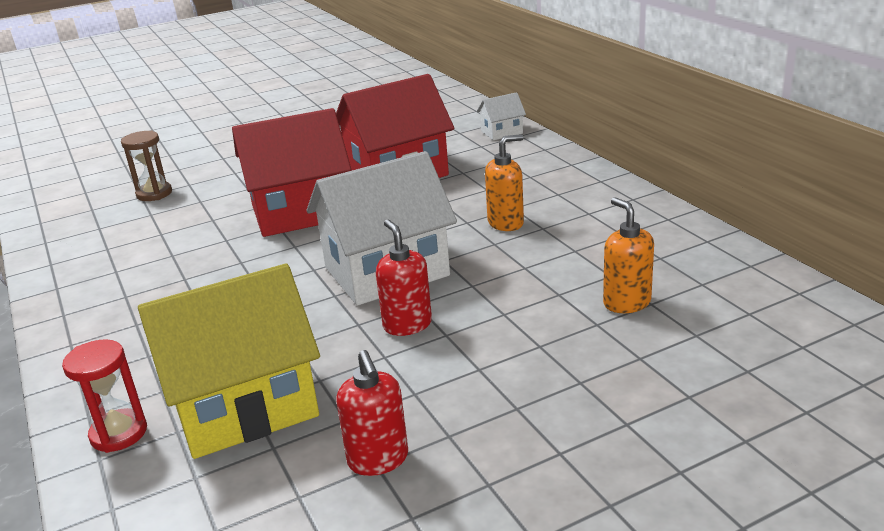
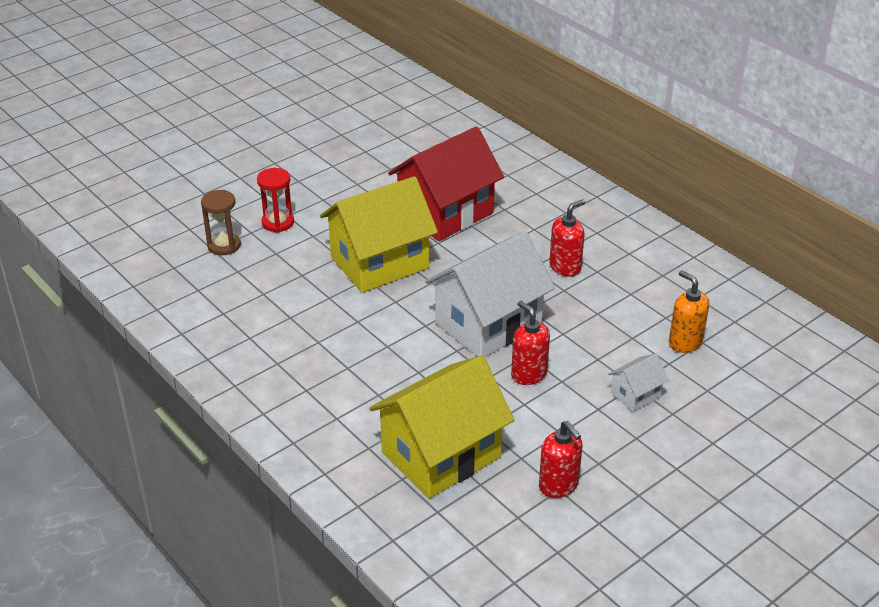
camera: 15 degrees left, 10 degrees up
red hourglass [62,339,147,453] -> red hourglass moved to [257,168,294,232]
red house [232,108,351,237] -> yellow house [320,176,438,293]
white house [477,92,526,140] -> white house moved to [608,353,669,412]
orange soap dispenser [485,134,524,231] -> red soap dispenser [549,200,585,277]

